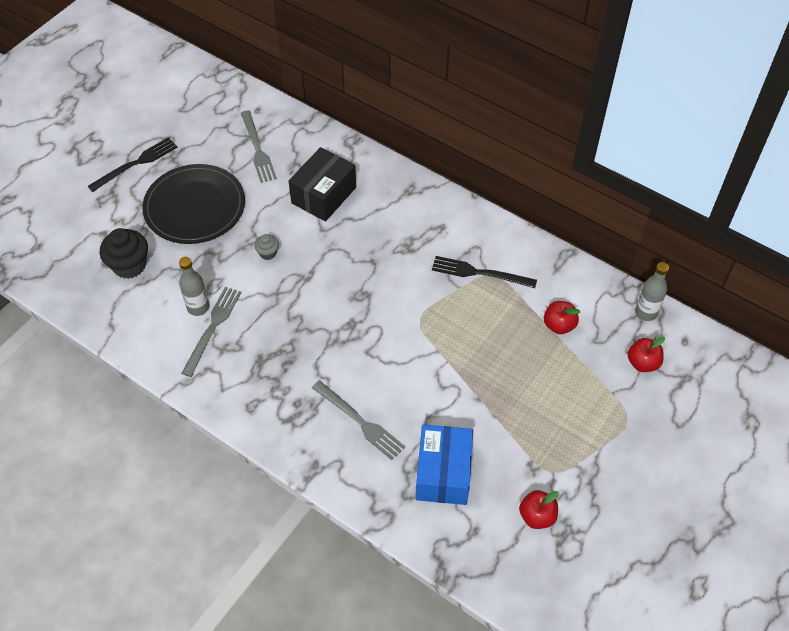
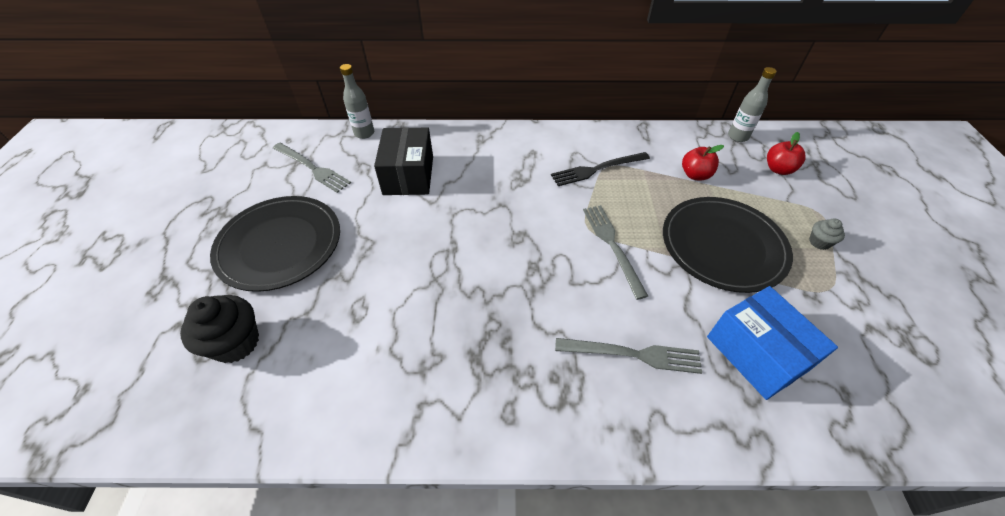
camera: 35 degrees left, 5 degrees down
black fork [88,137,178,192] -> none
grey bottle [179,257,209,316] -> grey bottle moved to [340,64,374,139]
grey fork [181,287,242,377] -> grey fork moved to [583,205,648,300]
grey cupcake [254,234,279,260] -> grey cupcake moved to [809,219,845,250]
red apple [519,490,559,529] -> none
none -> black plate [663,197,793,293]

